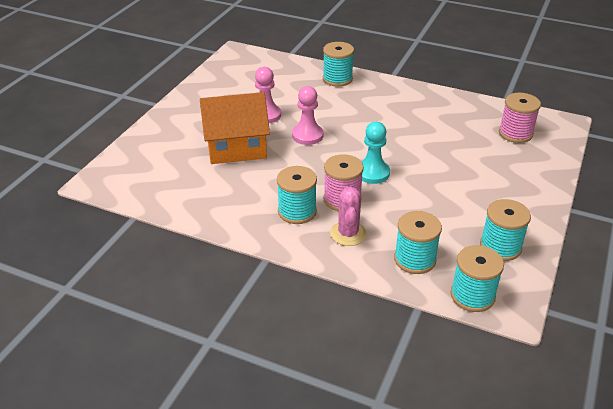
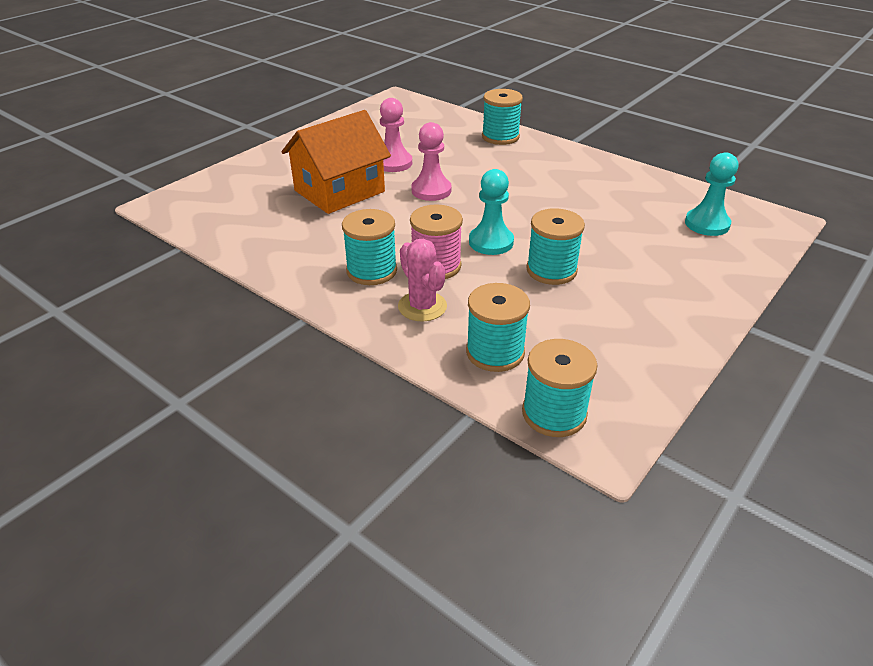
camera: 15 degrees right, 0 degrees up
orange house [200,92,270,164] -> orange house turned 45 degrees counterclockwise [281,110,391,214]
pink cactus [330,186,367,246] -> pink cactus turned 45 degrees counterclockwise [398,239,447,322]
turquoise spool [480,199,531,261] -> turquoise spool moved to [526,208,585,285]
pink spool [499,93,541,143] -> turquoise pawn [685,152,738,236]

